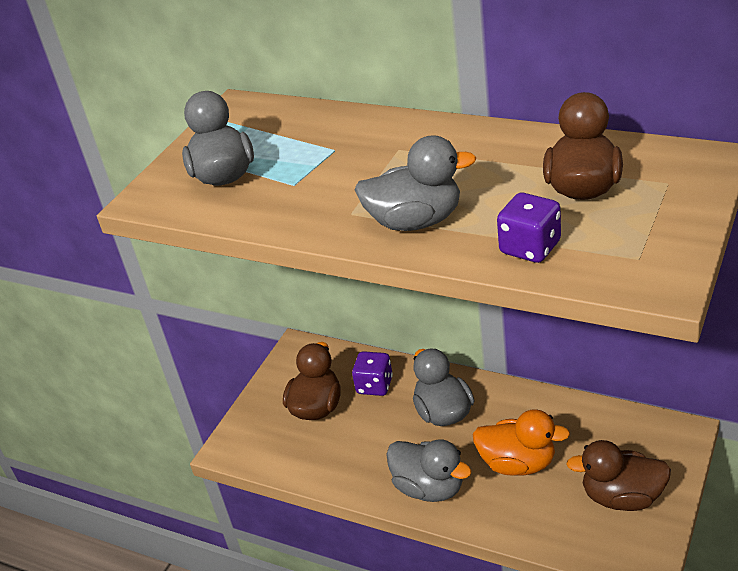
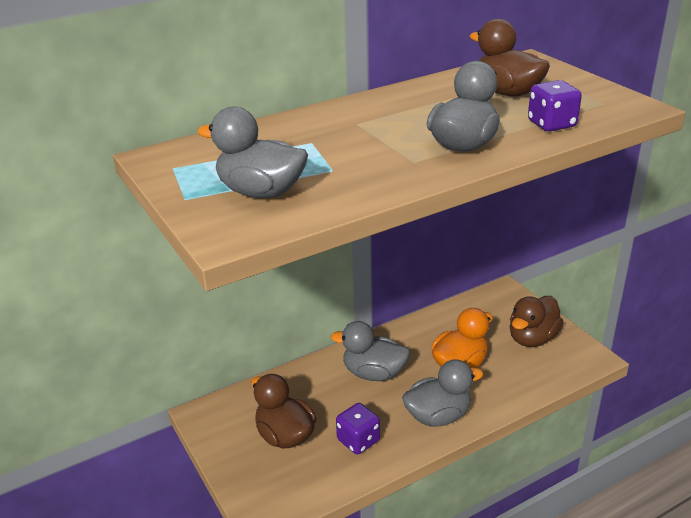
camera: 60 degrees left, 5 degrees down
purple dice [352,351,393,396] -> purple dice moved to [336,403,380,454]

